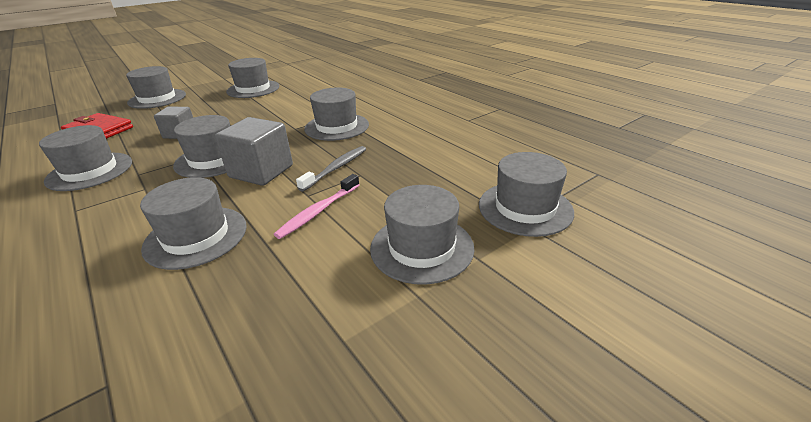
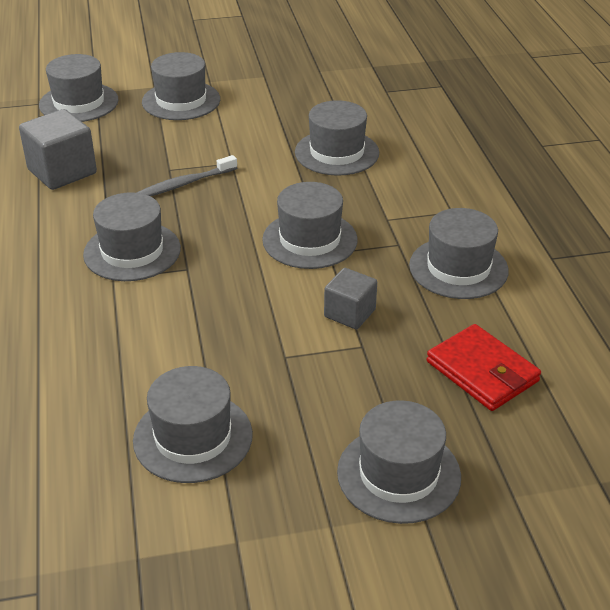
camera: 155 degrees left, 5 degrees up
grey cube [215,117,293,186] -> grey cube moved to [19,109,97,190]
pink toothbrush [274,174,359,239] -> none

